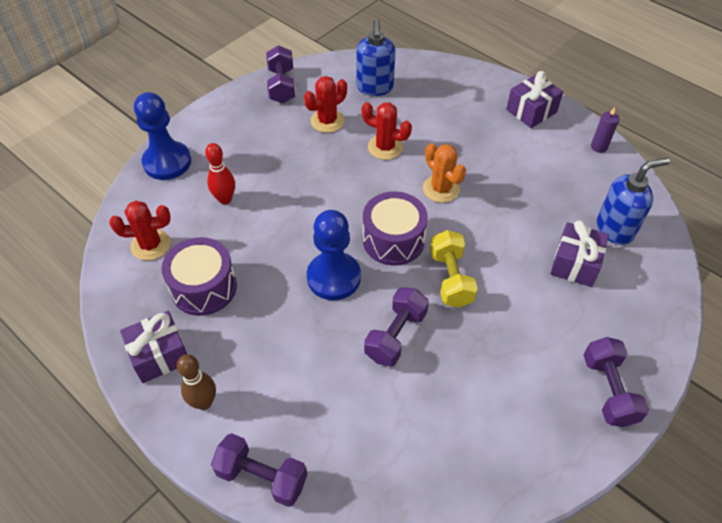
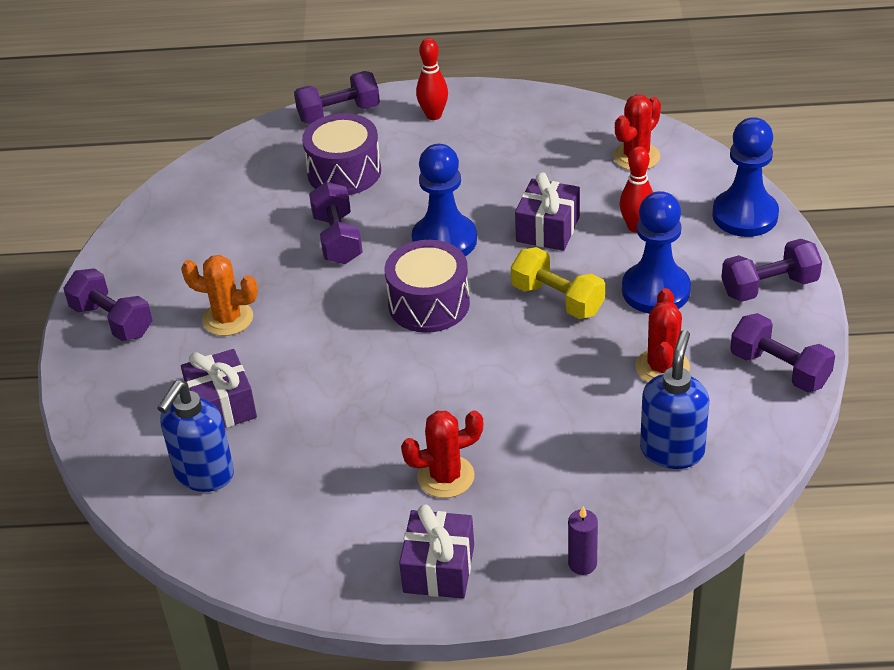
camera: 140 degrees right, 10 degrees down
purple gift [120,311,187,383] -> purple gift moved to [515,172,580,251]
purple drum [161,237,237,316] -> purple drum moved to [302,113,381,195]
brown bowling pin [177,354,216,410] -> red bowling pin [416,38,448,120]
blue soap dispenser [356,19,395,96] -> blue soap dispenser turned 60 degrees clockwise [640,330,709,469]
red cactus [361,102,412,160] -> red cactus moved to [401,411,483,498]
orange cactus [423,143,466,203] -> orange cactus moved to [181,255,258,336]
yellow dumbbell [430,230,478,308] -> yellow dumbbell moved to [511,247,605,319]
purple candle [591,107,620,153] -> purple candle moved to [568,507,598,575]
none -> blue pawn [622,191,691,314]
none -> purple dumbbell [721,239,822,302]

